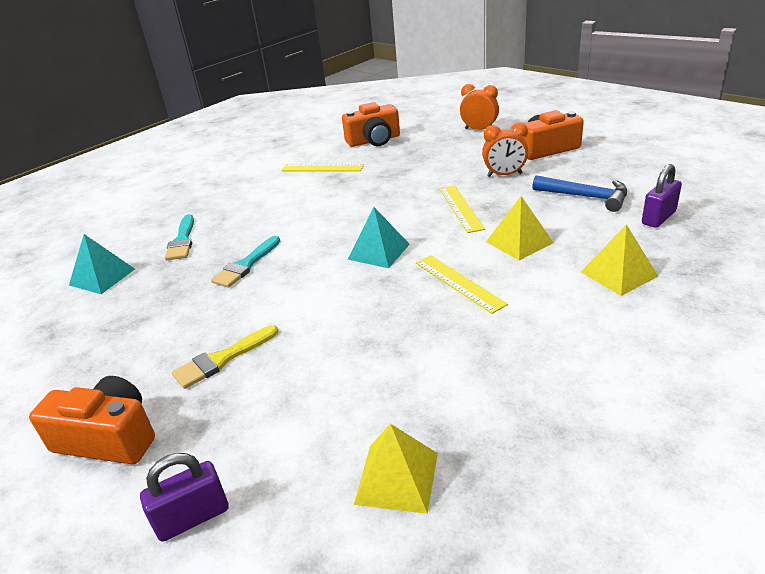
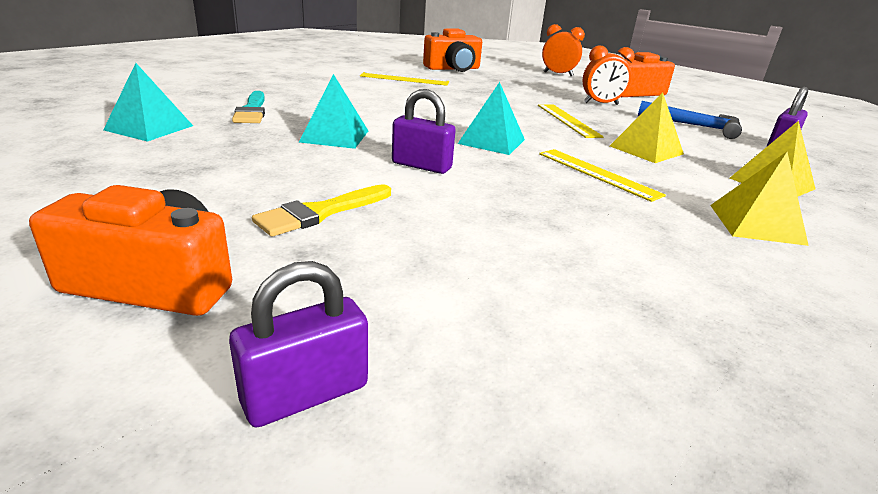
camera: 10 degrees left, 5 degrees down
turquoise brush [211,236,280,288] -> turquoise pyramid [299,74,368,149]
yellow pyramid [354,424,438,514] -> yellow pyramid moved to [710,152,809,246]
none -> purple padlock [392,89,456,174]

